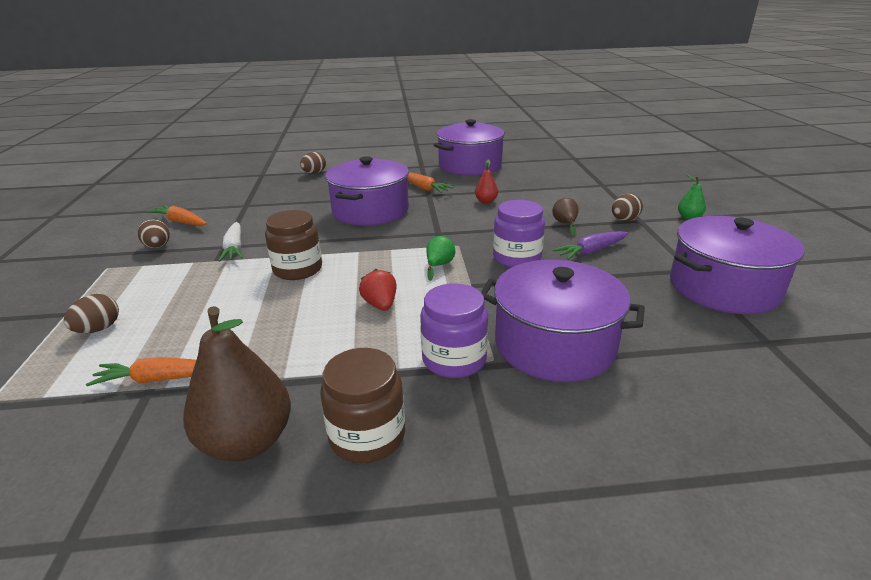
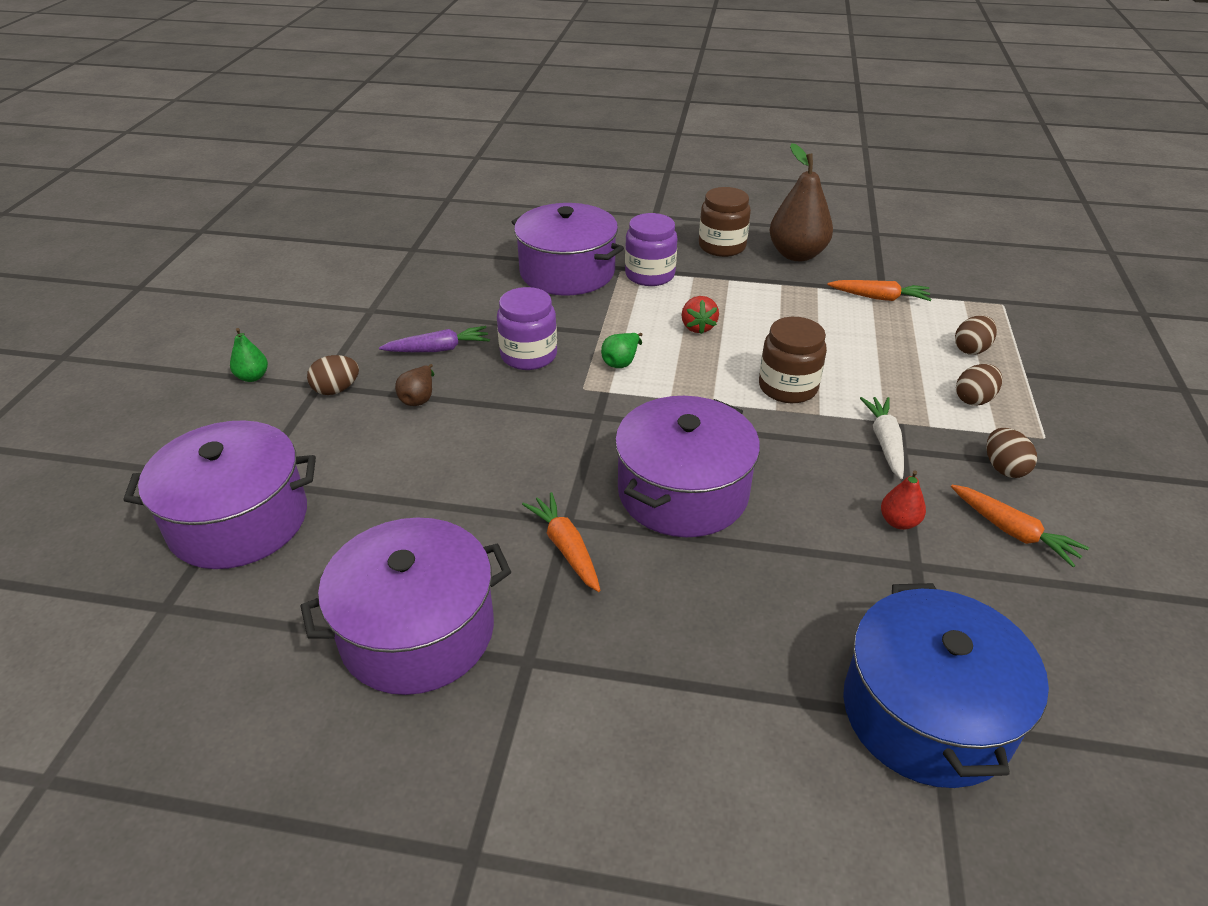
camera: 165 degrees left, 10 degrees up
brown egg [300,152,326,174] -> brown egg moved to [956,364,1002,406]
red pear [475,159,498,203] -> red pear moved to [881,471,926,530]
purple pot [670,216,805,314] -> purple pot moved to [123,420,316,569]
none -> blue pot [843,583,1049,788]

